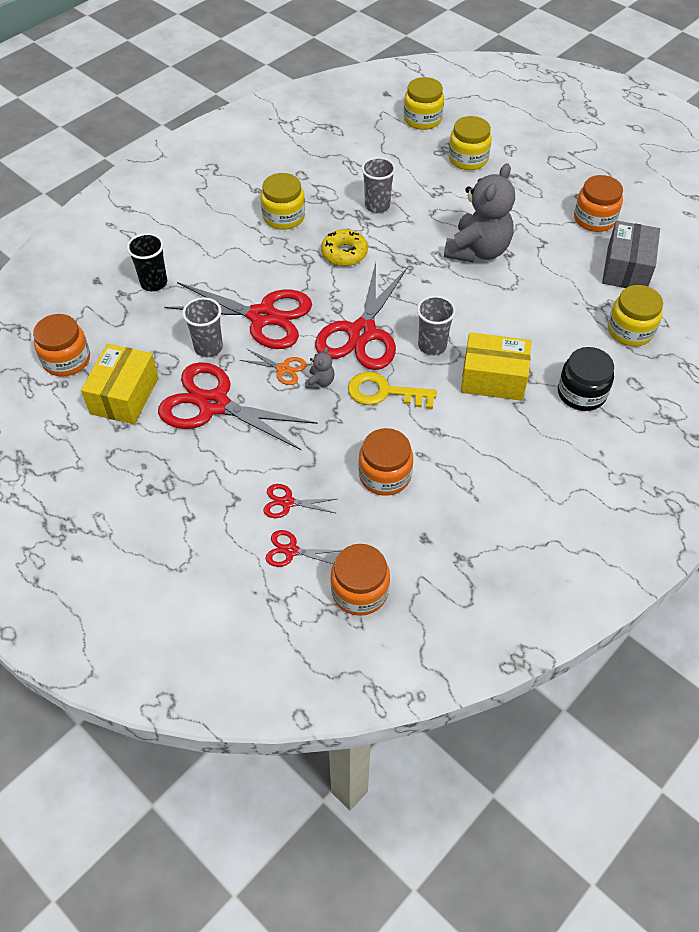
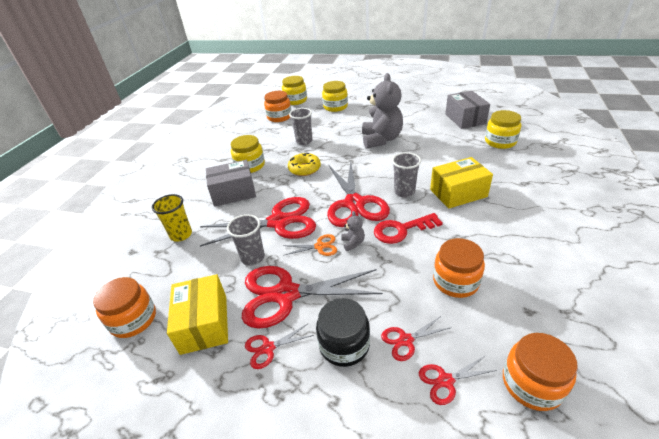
camera: 25 degrees left, 15 degrees down
black cup [127,233,167,291] -> yellow cup [152,194,192,242]
yellow key [348,372,437,409] -> red key [374,213,443,244]
black jar [558,347,614,411] -> black jar moved to [316,298,370,367]
orange jar [574,175,623,232] -> orange jar moved to [264,91,291,122]
none -> grey box [206,160,256,207]
none -> red scissors [245,324,314,369]

